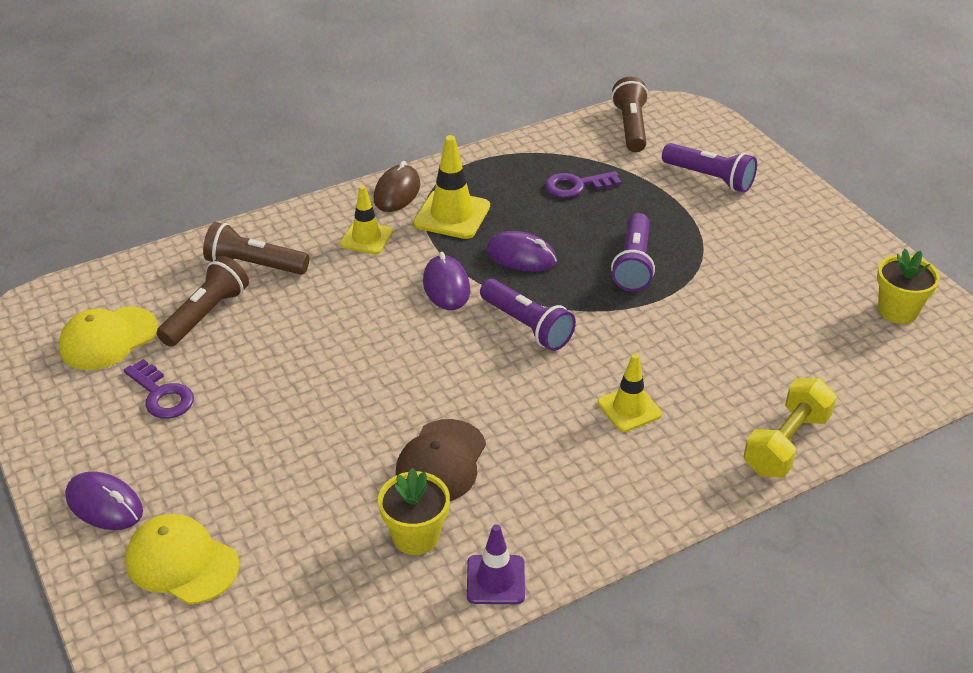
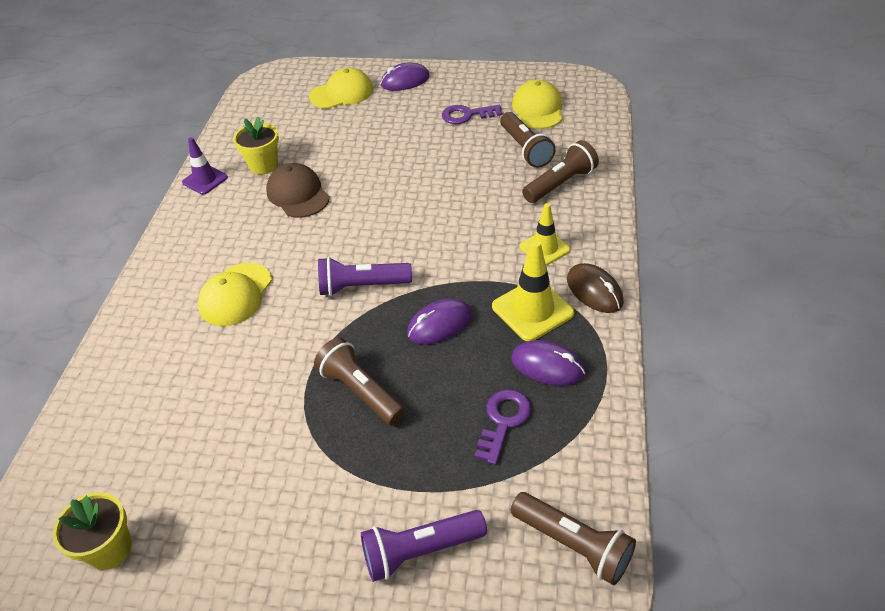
camera: 130 degrees right, 5 degrees up
purple mouse [423,252,470,310] -> purple mouse moved to [511,340,585,386]
yellow traffic cone [598,354,662,432] -> yellow cap [198,263,272,326]
purple flashlight [611,213,655,292] -> brown flashlight [314,337,405,426]
yellow dumbbell [743,378,837,478] -> none

